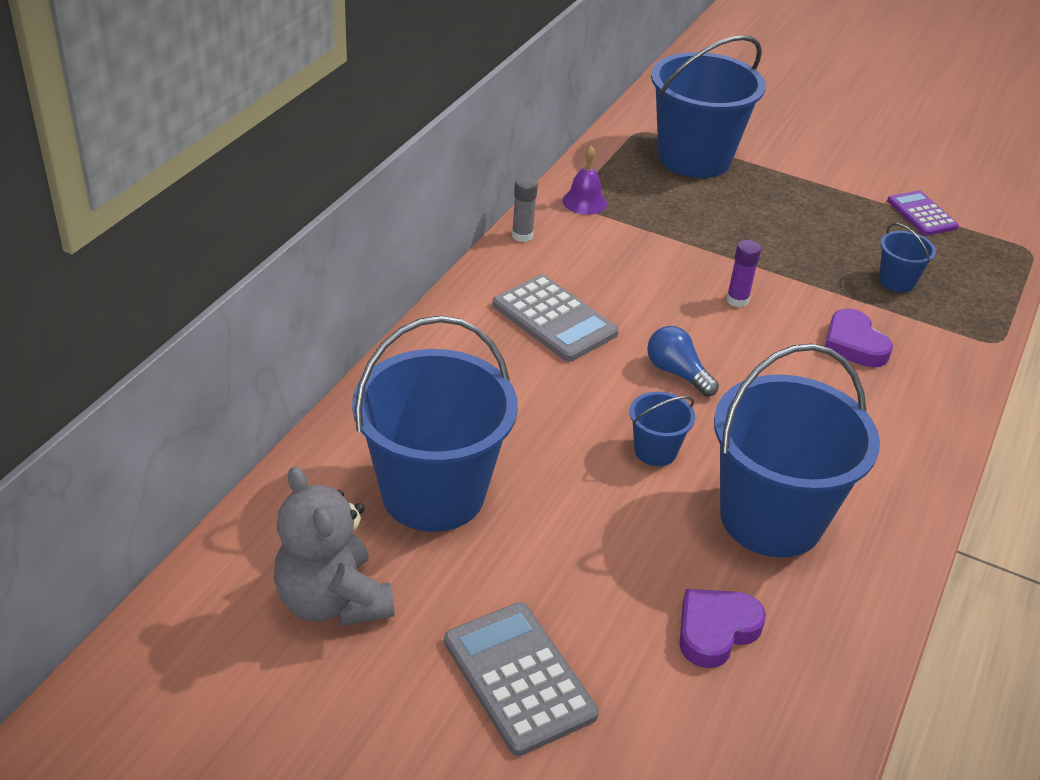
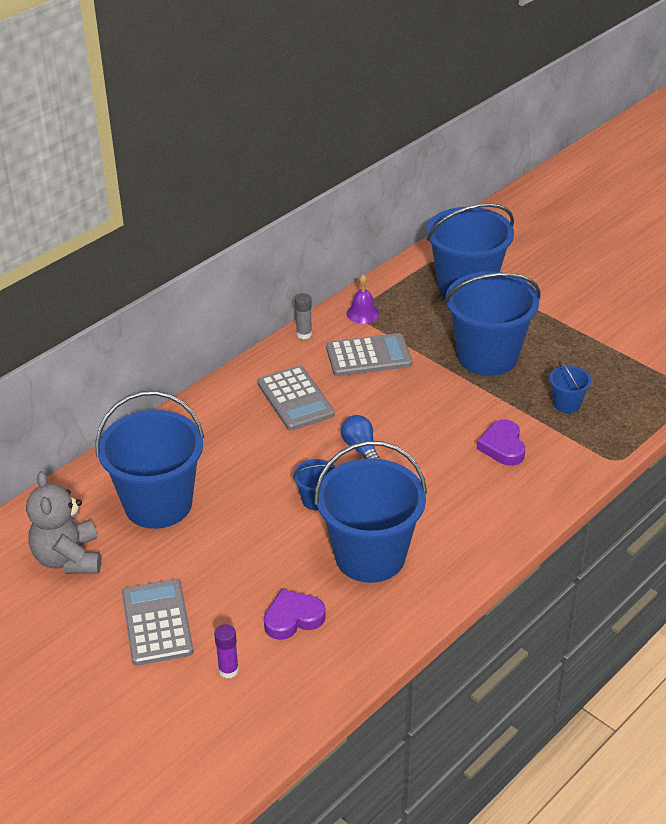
camera: 20 degrees right, 0 degrees up
purple glue stick [726,240,761,307] -> purple glue stick moved to [214,624,239,678]
purple calculator [887,190,959,236] -> none
none -> grey calculator [326,333,412,376]
none -> blue bucket [444,271,541,376]

